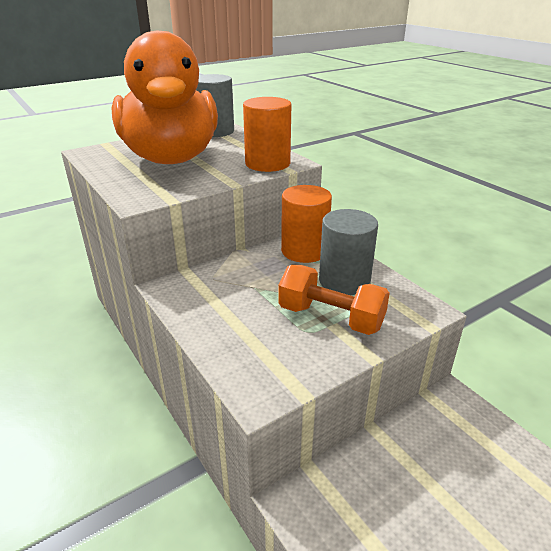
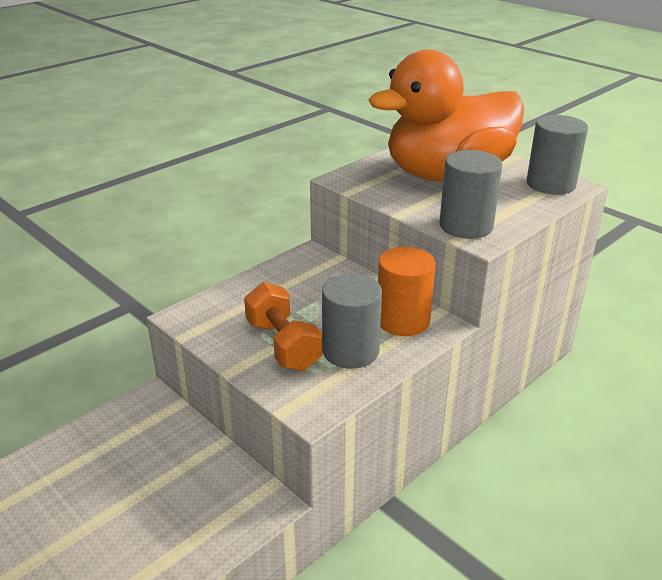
camera: 80 degrees right, 0 degrees up
orange cylinder [243,97,291,172] -> grey cylinder [439,150,502,239]
orange dumbbell [278,265,390,335] -> orange dumbbell turned 45 degrees counterclockwise [244,282,322,371]

